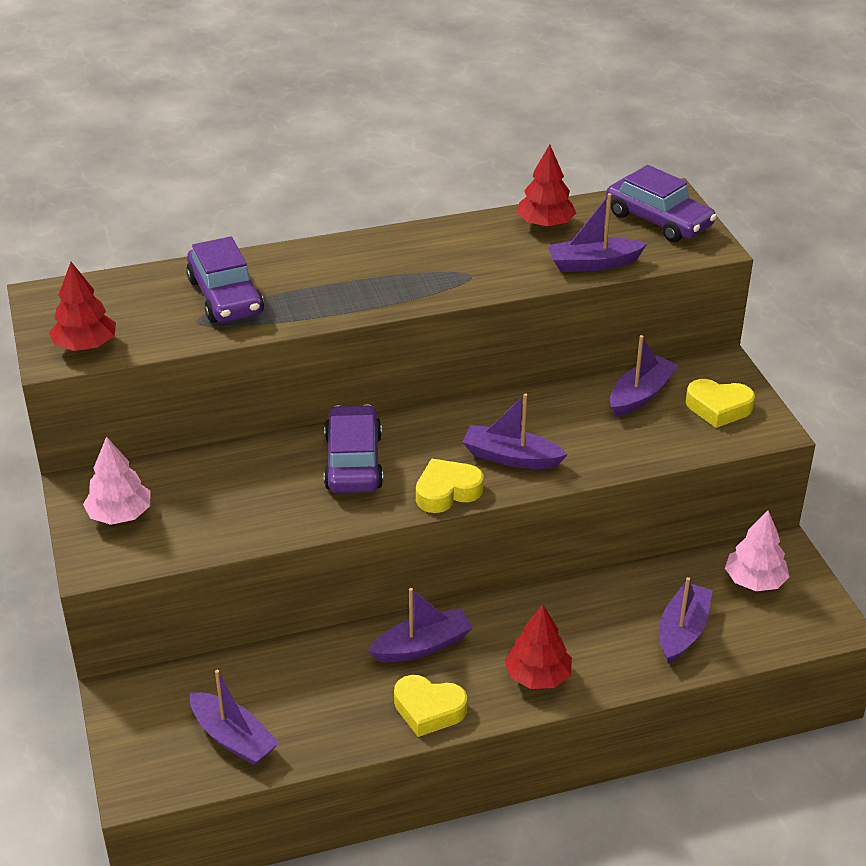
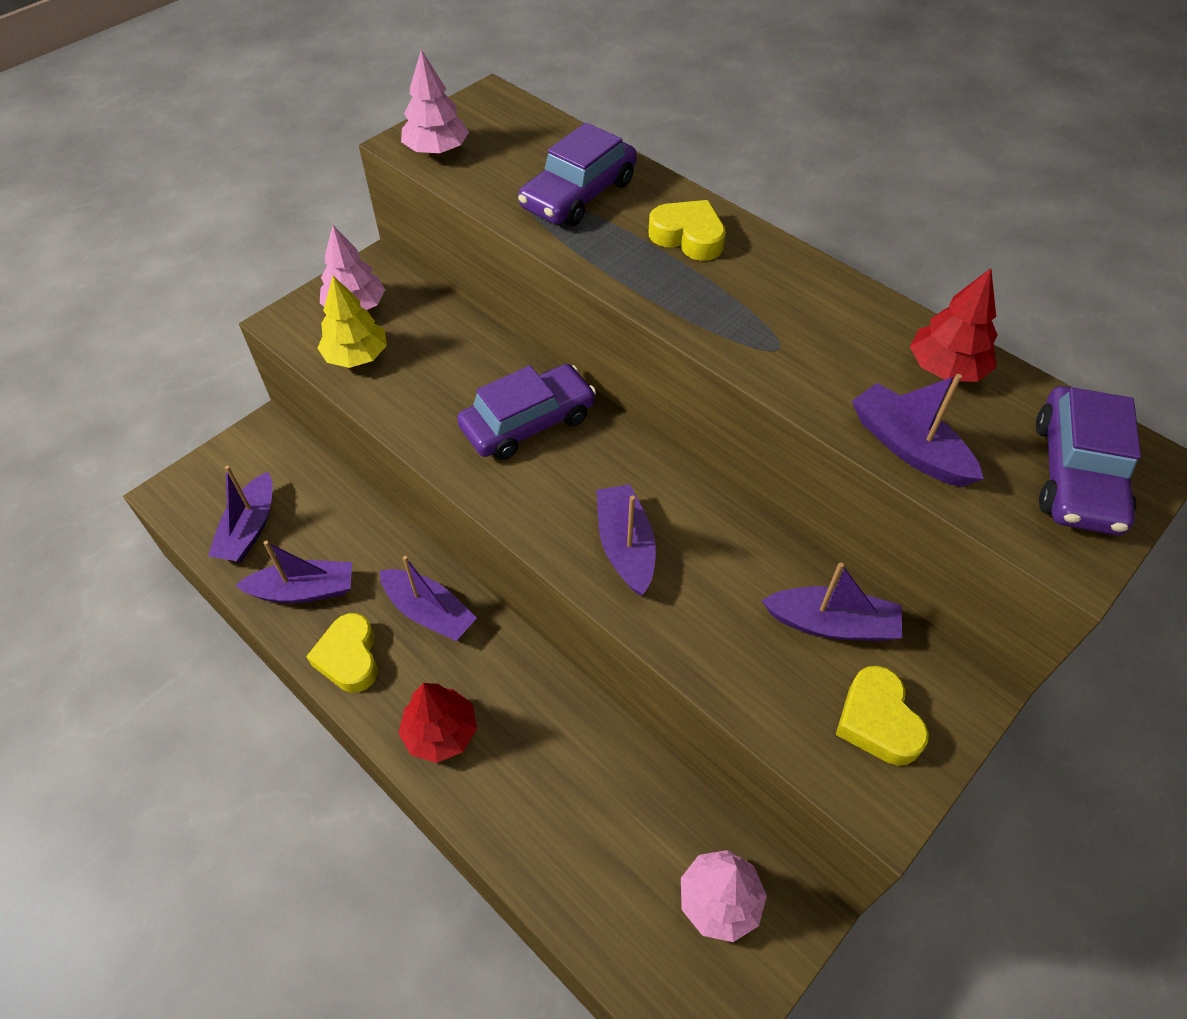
camera: 60 degrees right, 15 degrees up
red tree [49,262,116,351] -> pink tree [401,49,469,155]
yellow heart [416,459,484,513] -> yellow heart moved to [649,200,726,261]
purple boat [659,577,713,664] -> purple boat moved to [235,541,352,603]
none -> yellow tree [318,276,387,368]

